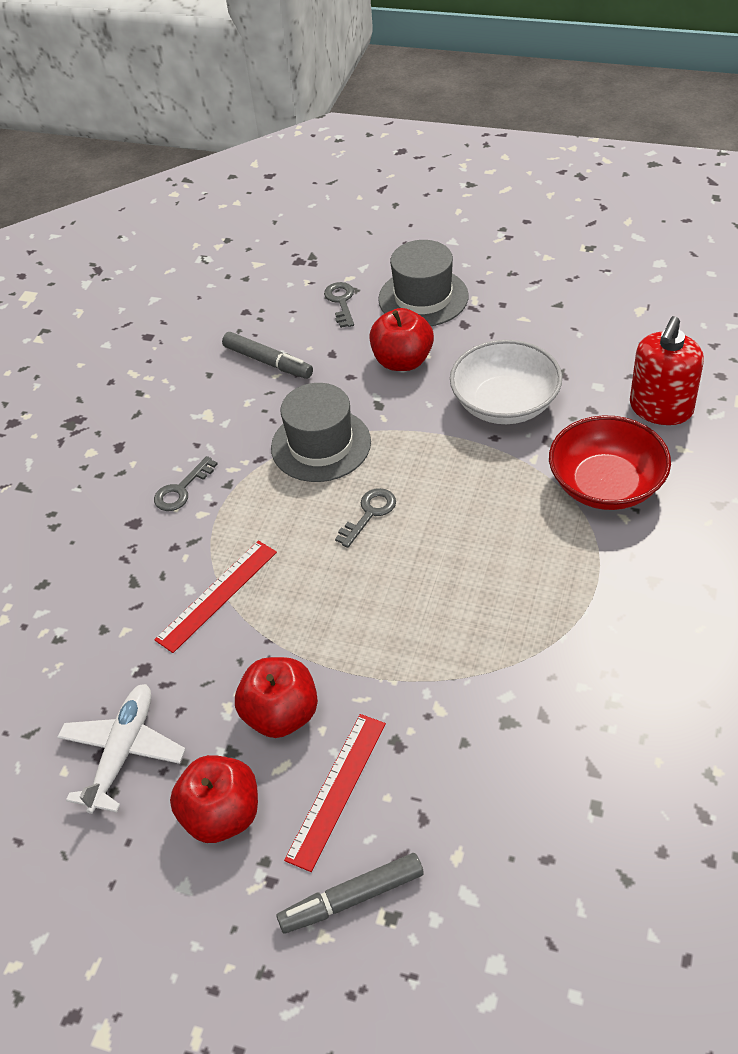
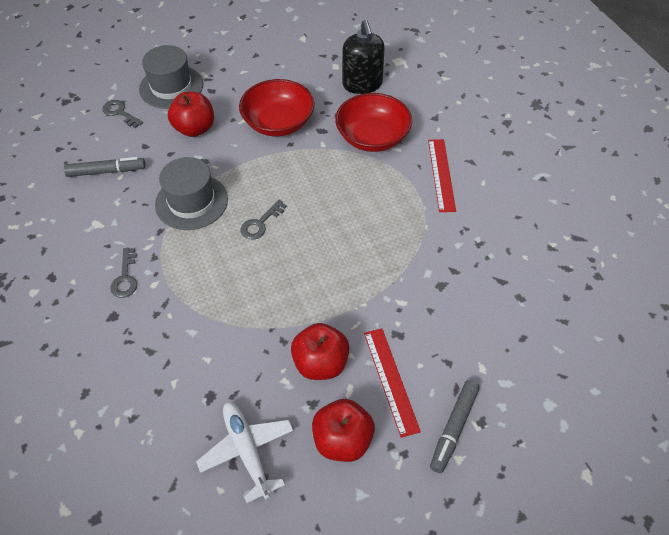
camera: 45 degrees left, 5 degrees up
red ruler [154,541,277,653] -> red ruler moved to [428,139,456,212]
grey key [335,488,396,548] -> grey key turned 135 degrees counterclockwise [241,200,287,240]
white bowl [450,340,562,424] -> red bowl [239,79,315,136]
red soap dispenser [630,316,704,425] -> black soap dispenser [342,20,385,94]

